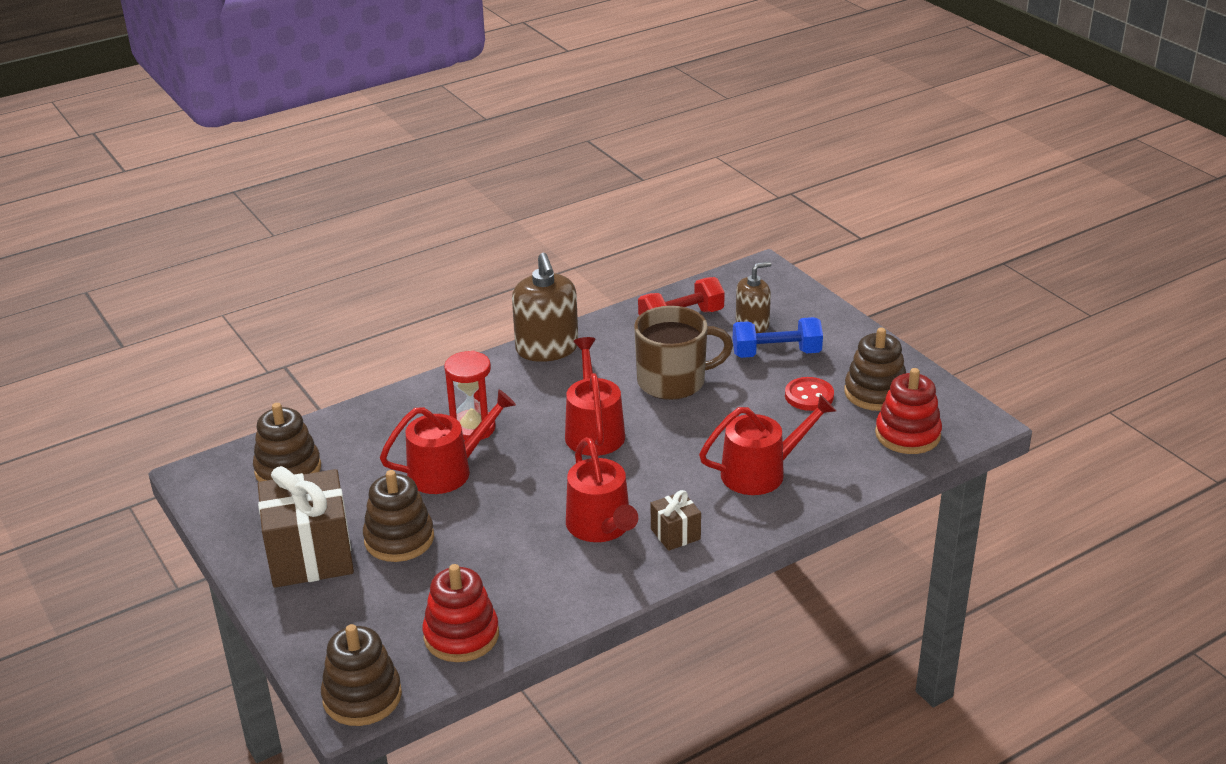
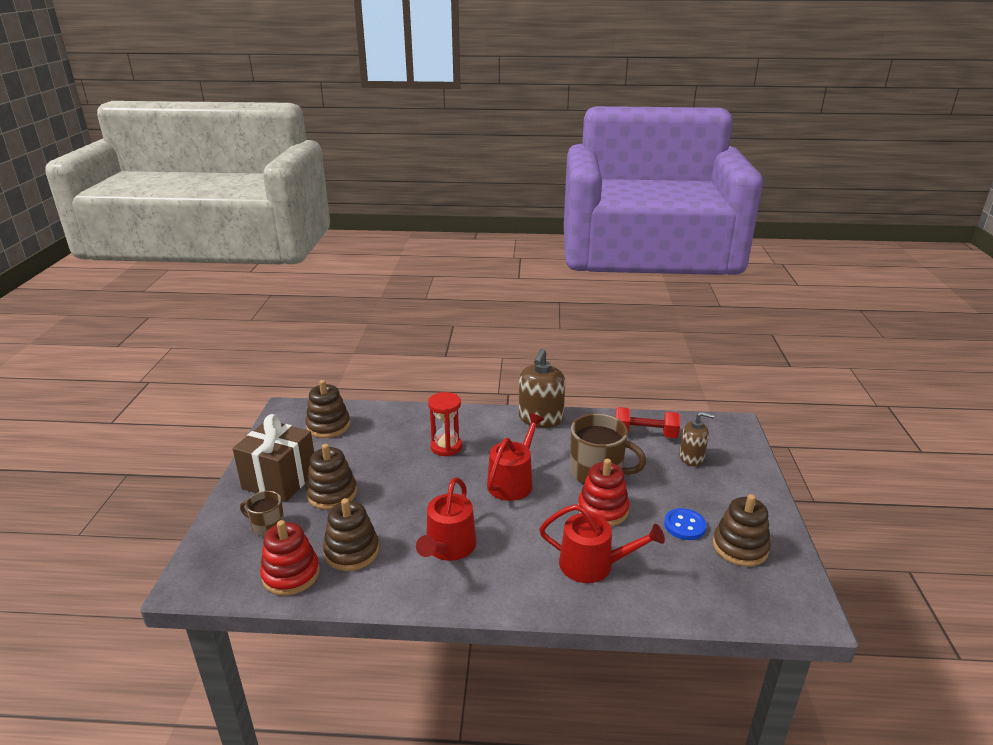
camera: 35 degrees right, 5 degrees down
brown stacking toy [321,624,402,726] -> brown stacking toy moved to [323,498,379,571]
red watering can [380,390,516,494] -> none
brown gift [651,490,701,551] -> none
blue dumbbell [733,317,823,358] -> none
red button [785,377,834,411] -> blue button [664,508,707,540]
red stacking toy [875,368,942,454] -> red stacking toy moved to [578,459,630,526]
none -> brown mug [240,491,285,536]

